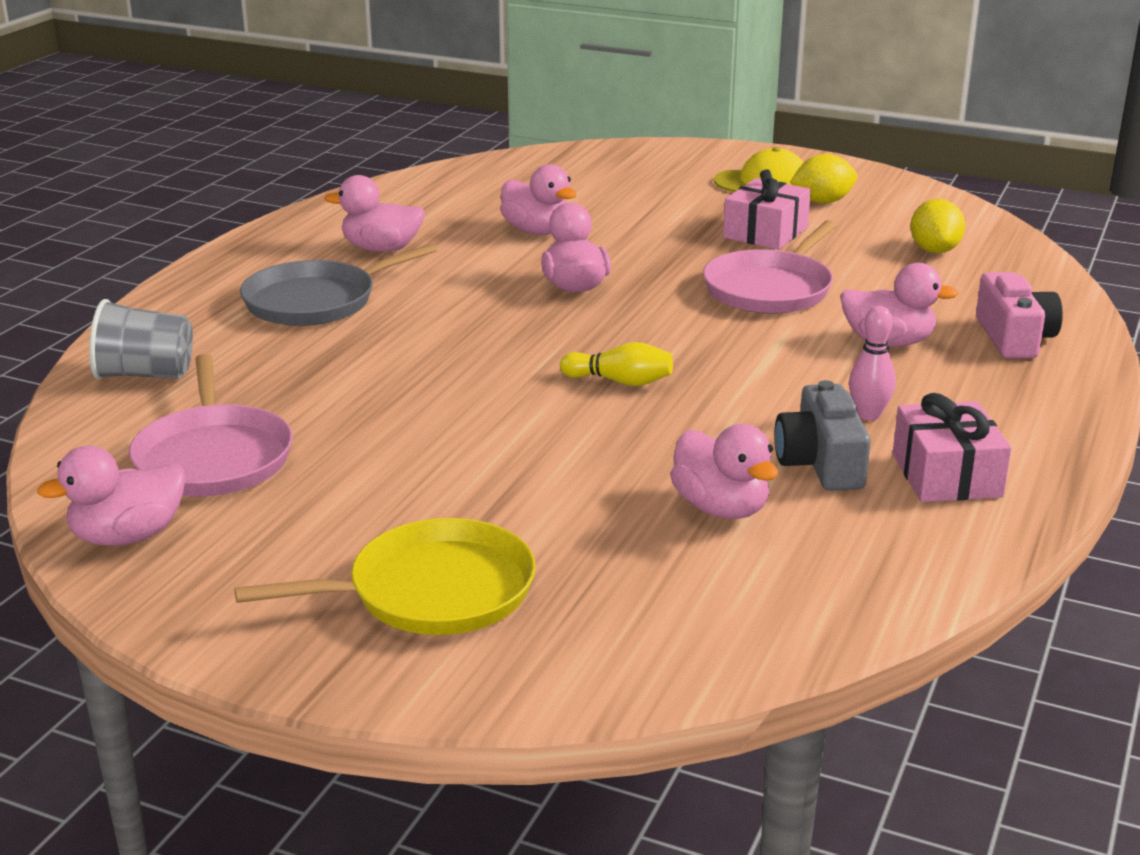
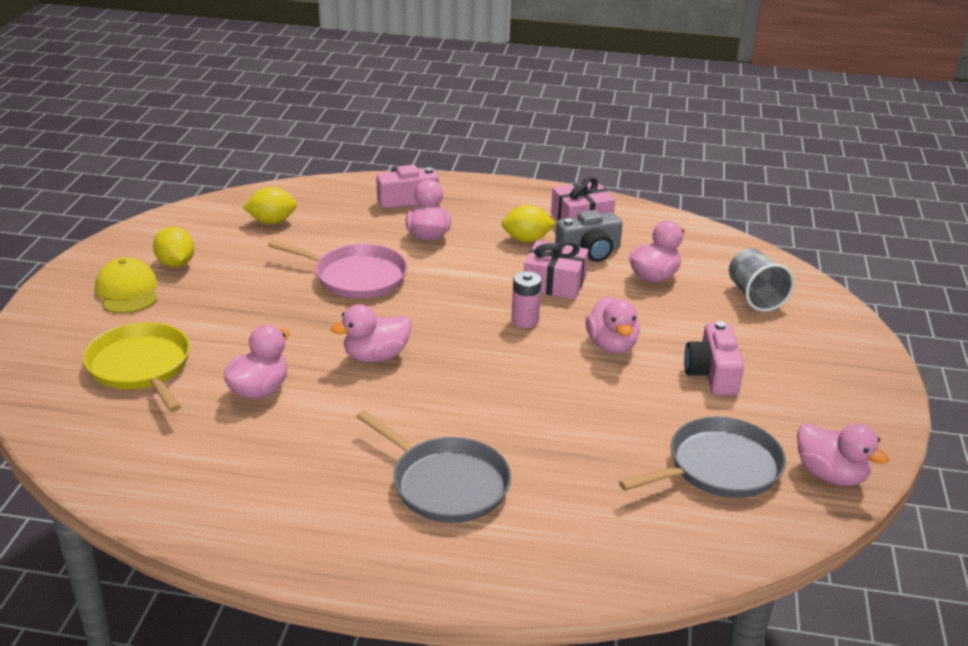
camera: 105 degrees left, 5 degrees up
grey cup [89,299,193,380] -> grey cup moved to [729,248,795,312]
pink pan [129,354,293,497] -> grey pan [619,417,786,498]
yellow pan [234,518,536,635] -> yellow pan moved to [83,322,190,412]
pink duck [324,175,425,252] -> pink duck moved to [586,296,640,354]
yellow bowling pin [560,342,673,386] -> pink battery [511,271,542,328]
pink gift [723,169,811,250] -> pink gift moved to [524,240,589,299]
pink bowling pin [849,306,896,421] -> yellow lemon [502,205,556,242]
none -> pink camera [684,321,744,396]

